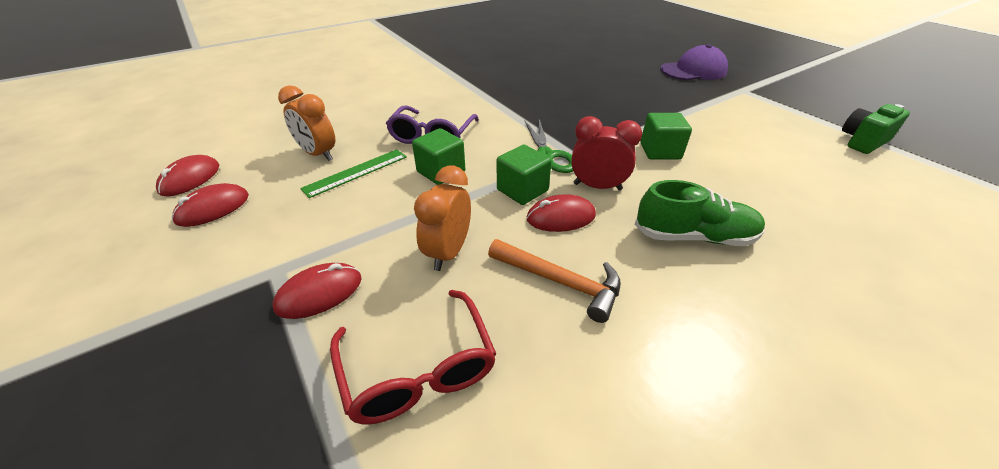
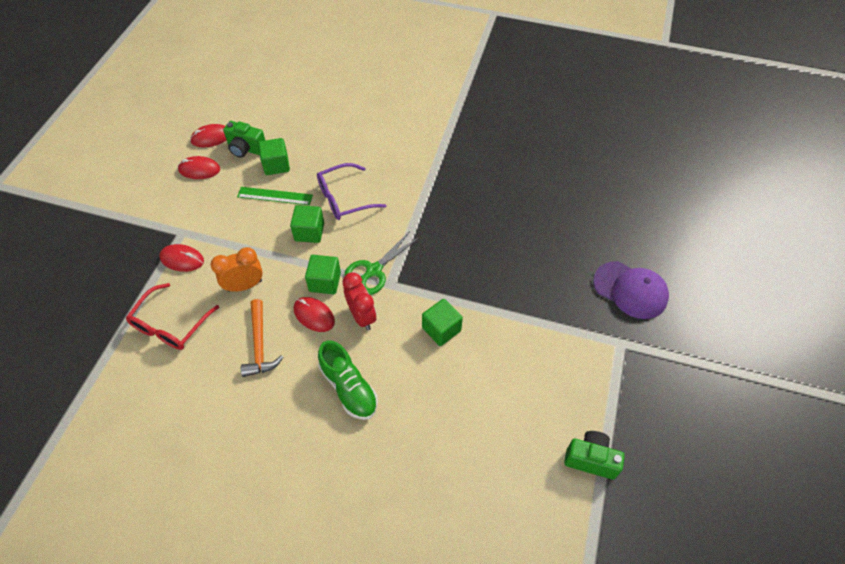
camera: 50 degrees right, 15 degrees up
orange clock [278,85,335,161] -> green cube [259,138,290,175]
none -> green camera [223,121,265,158]

